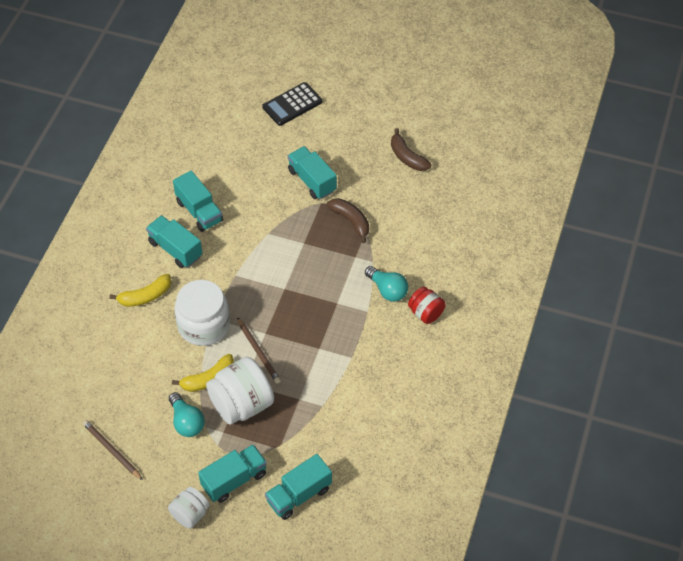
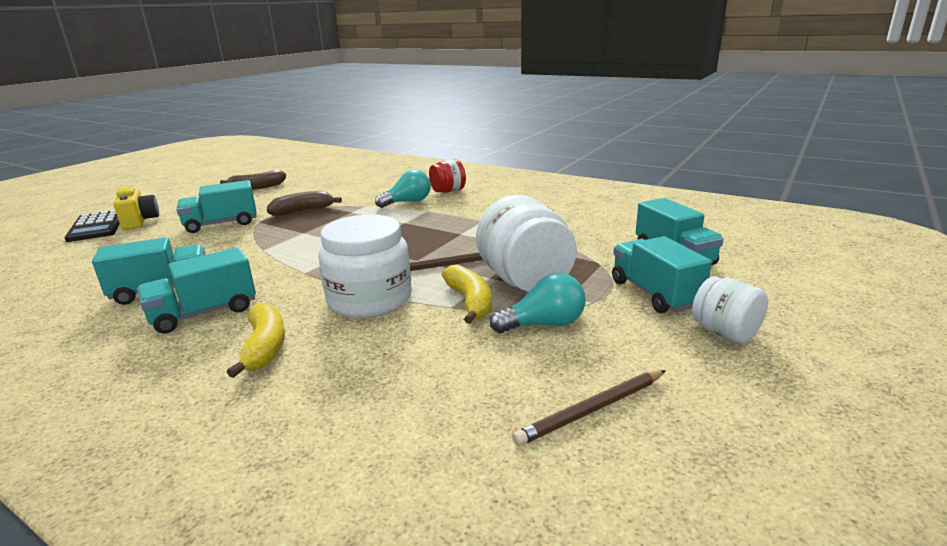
camera: 75 degrees left, 30 degrees down
none -> yellow camera [113,187,159,230]

